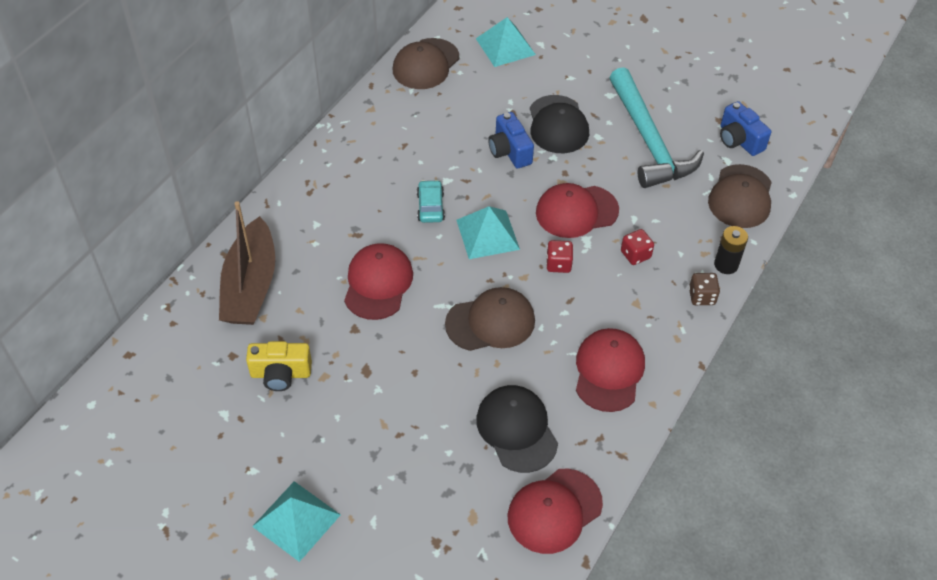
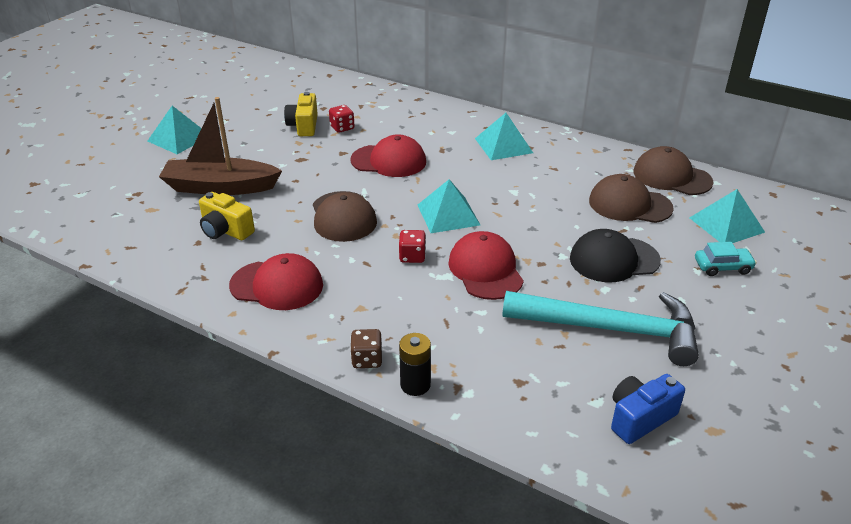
camera: 90 degrees right, 15 degrees down
brown boat [219,201,275,325] -> brown boat moved to [159,97,282,195]
turquoise car [417,180,445,223] -> turquoise car moved to [695,242,757,276]
black cap [476,385,558,473] -> yellow camera [199,192,255,240]
blue camera [488,112,534,169] -> none
red cap [508,469,603,554] -> none
turquoise hammer [609,67,704,188] -> turquoise hammer turned 150 degrees counterclockwise [502,291,699,366]
red dice [621,229,654,265] -> red dice moved to [329,105,355,133]
brown cap [708,164,772,228] -> brown cap moved to [589,174,674,223]
none -> turquoise pyramid [475,113,533,160]

